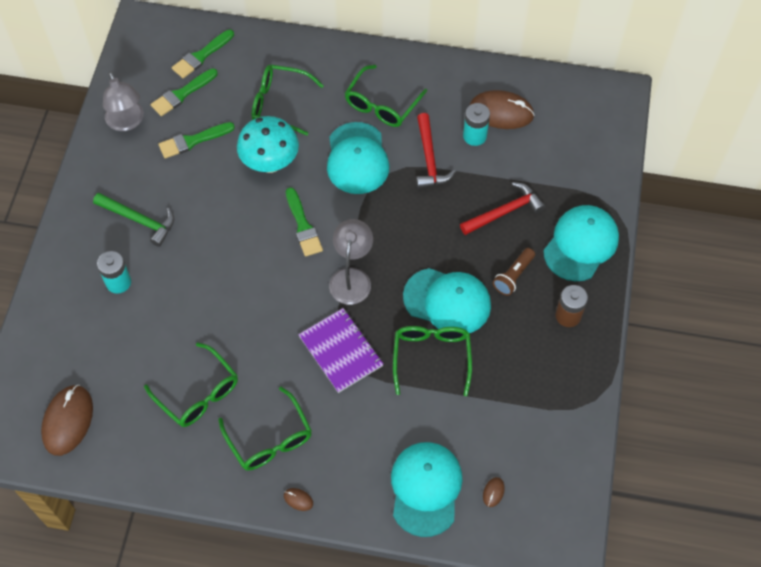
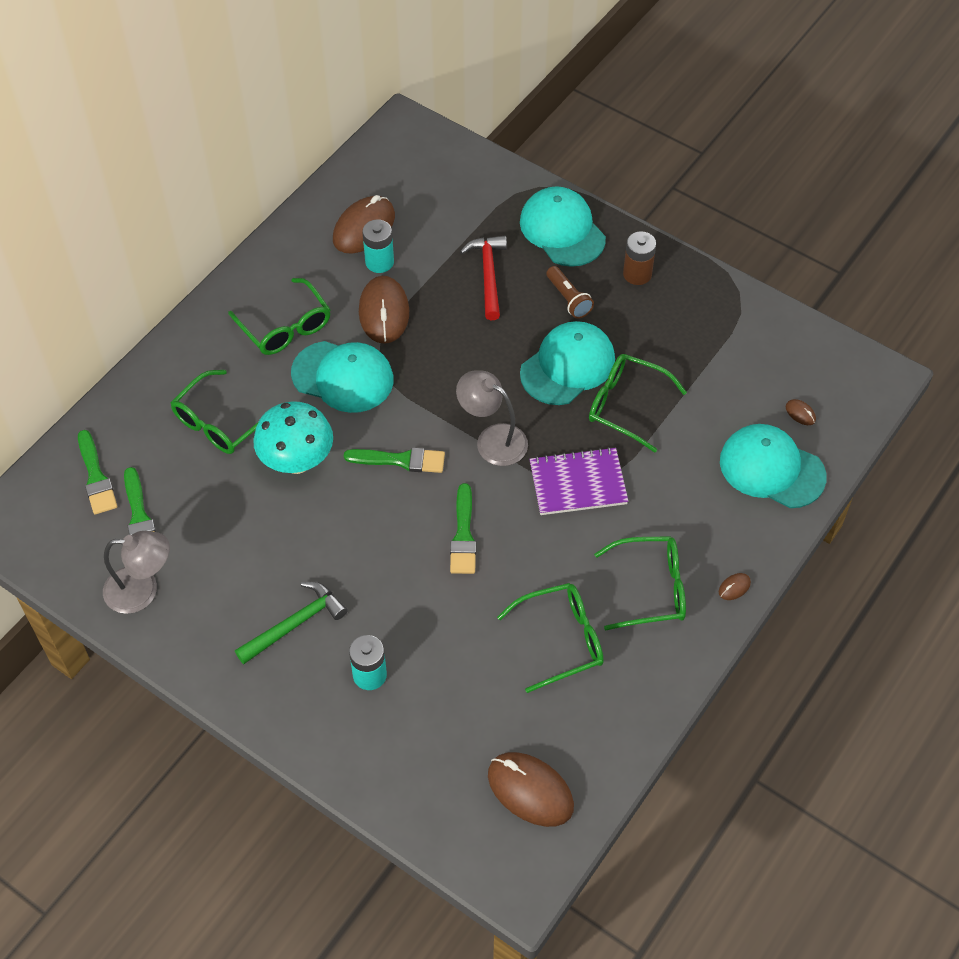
camera: 65 degrees left, 5 degrees down
green brush [158,122,235,158] -> green brush moved to [450,483,476,574]
red hammer [416,113,456,188] -> brown mouse [359,276,409,344]

